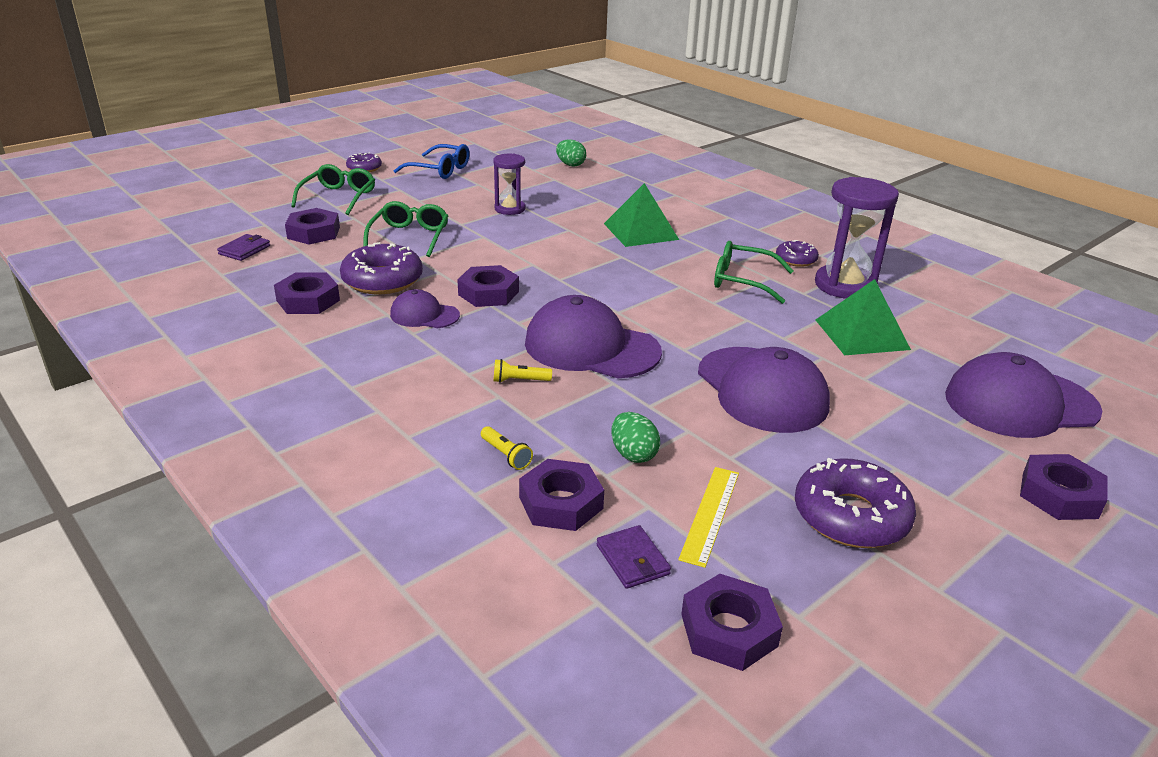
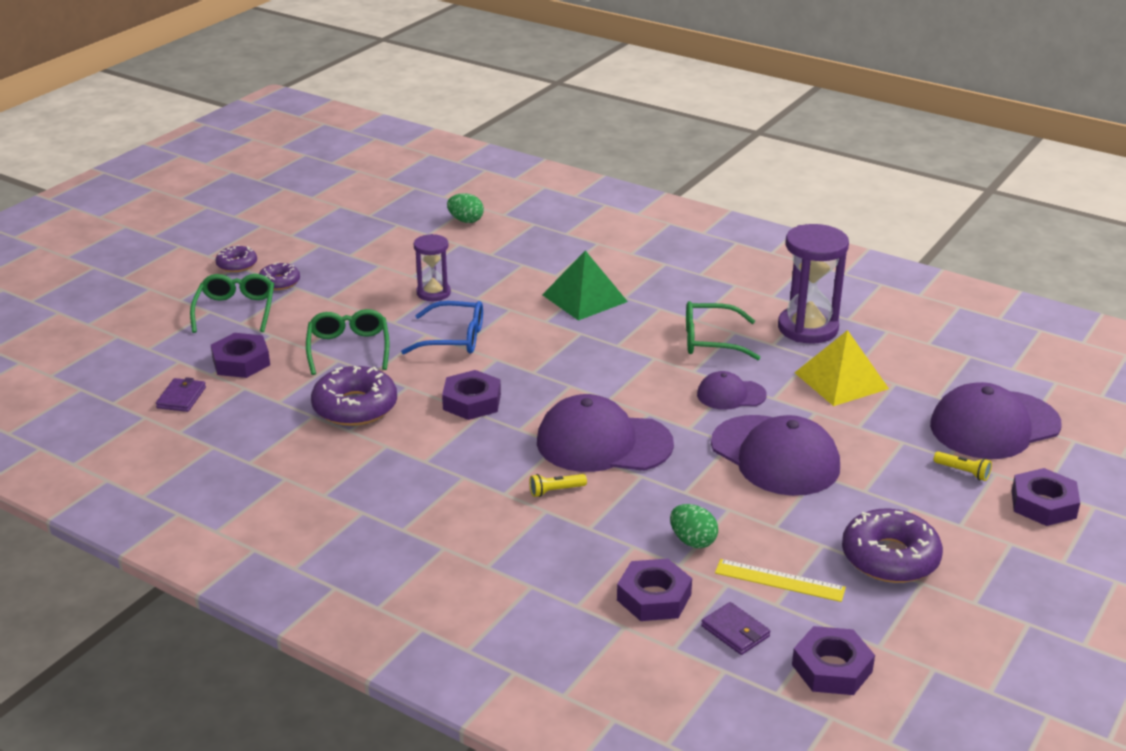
camera: 15 degrees left, 0 degrees up
purple nut [274,272,340,314] -> none
purple cap [390,289,460,328] -> purple cap moved to [697,371,767,410]
blue glasses [393,144,469,179] -> blue glasses moved to [401,301,483,354]
yellow flashlight [481,426,533,470] -> yellow flashlight moved to [934,451,992,481]
yellow ruler [678,467,739,568] -> yellow ruler turned 75 degrees counterclockwise [715,559,846,602]
purple donut [776,240,819,267] -> purple donut moved to [259,262,300,290]
green pyramid [816,279,911,355] -> yellow pyramid [795,330,889,406]

